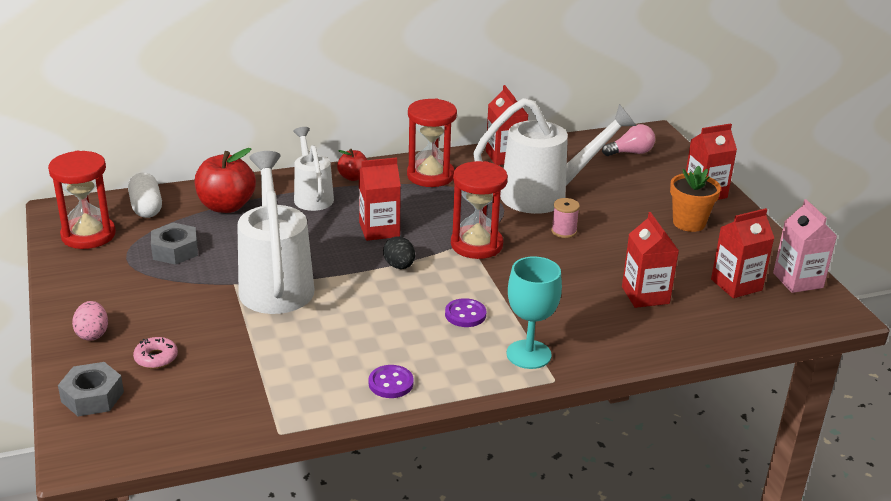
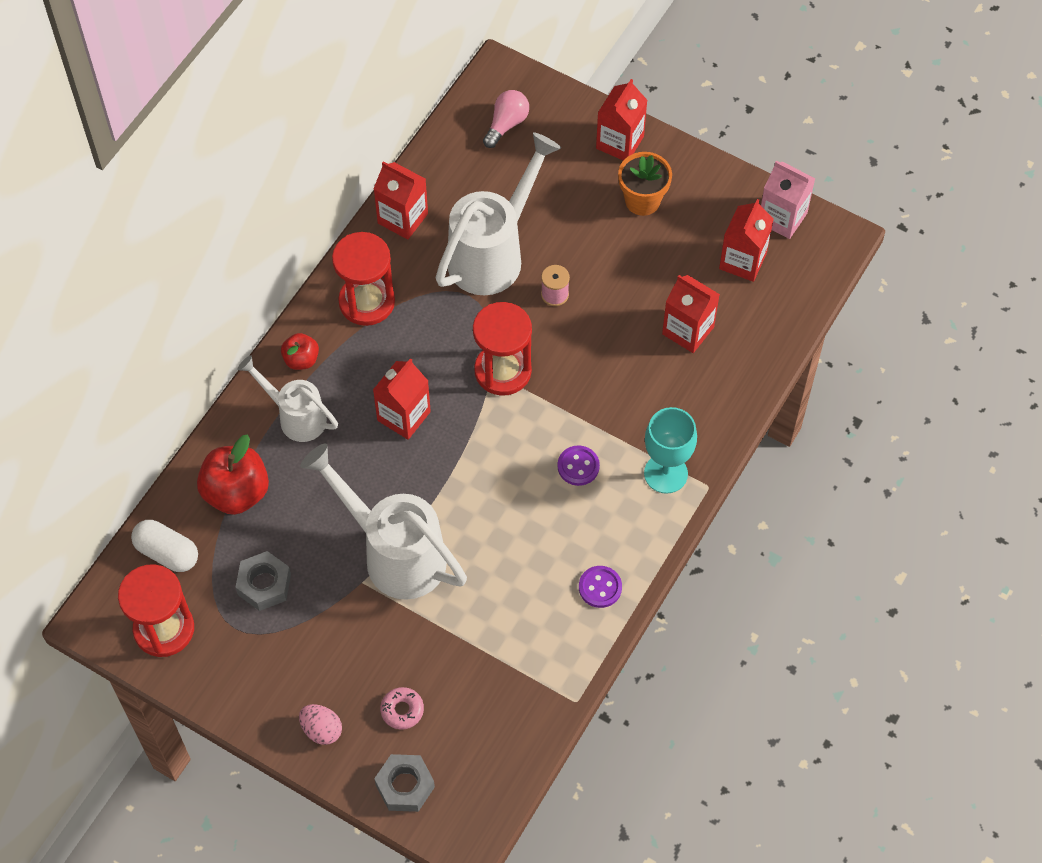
camera: 40 degrees left, 30 degrees up
black egg [383,236,415,269] -> none

